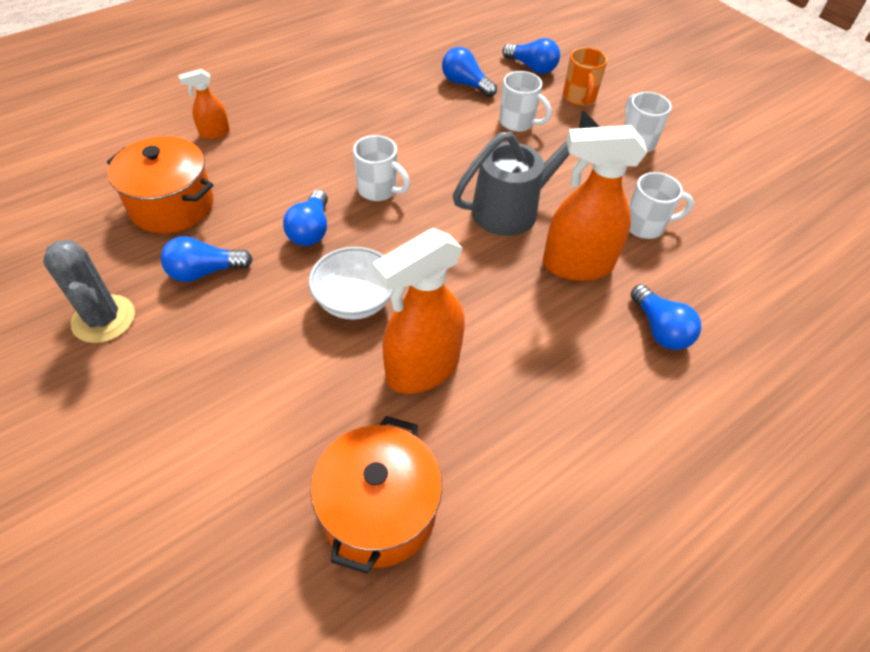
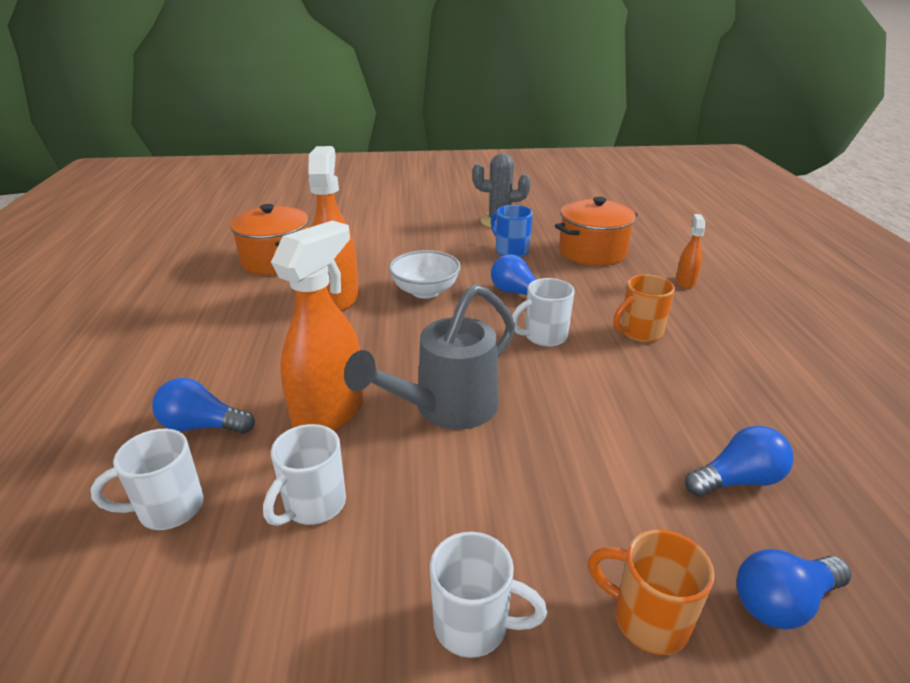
camera: 125 degrees right, 20 degrees down
blue light bulb [161,236,253,282] -> blue mug [491,205,533,257]
grey watering can [453,111,599,236] -> grey watering can turned 45 degrees clockwise [344,284,515,430]
white mug [499,71,552,132] -> white mug moved to [91,429,204,530]
none -> orange mug [613,274,675,342]

